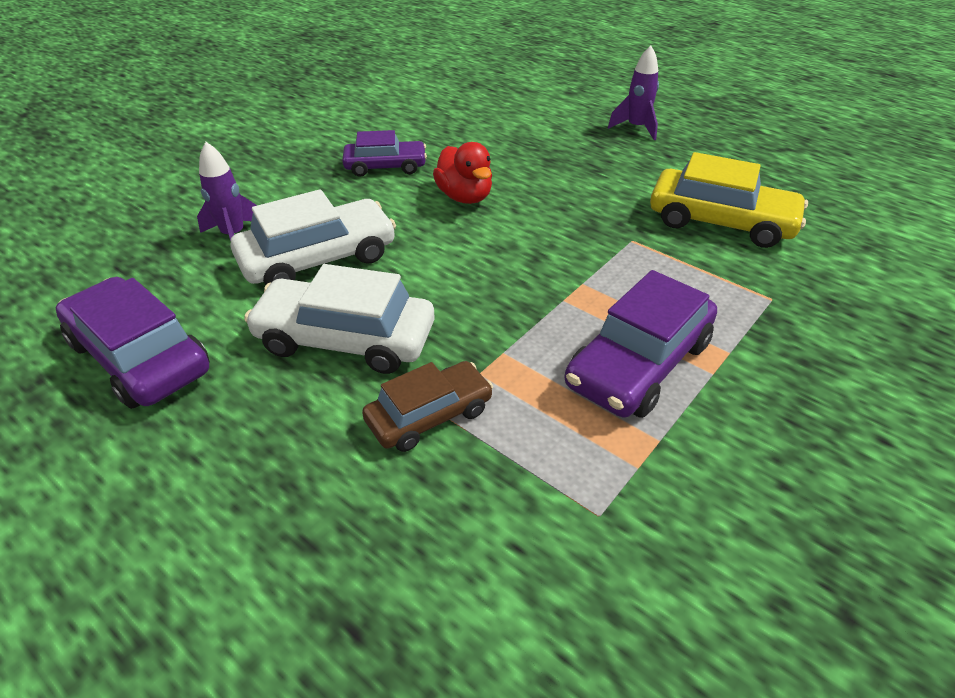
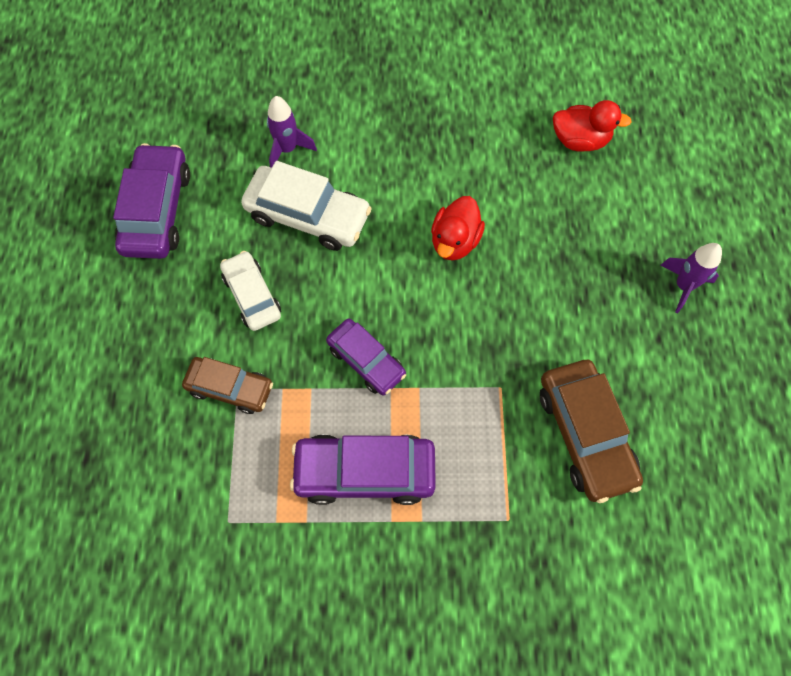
camera: 50 degrees right, 25 degrees up
white car [244,264,435,374] -> white car [220,251,281,331], size x0.64
purple car [342,130,427,177] -> purple car moved to [326,318,406,395]
yellow car [650,152,808,248] -> brown car [540,360,643,503]
none -> red duck [553,100,632,152]

